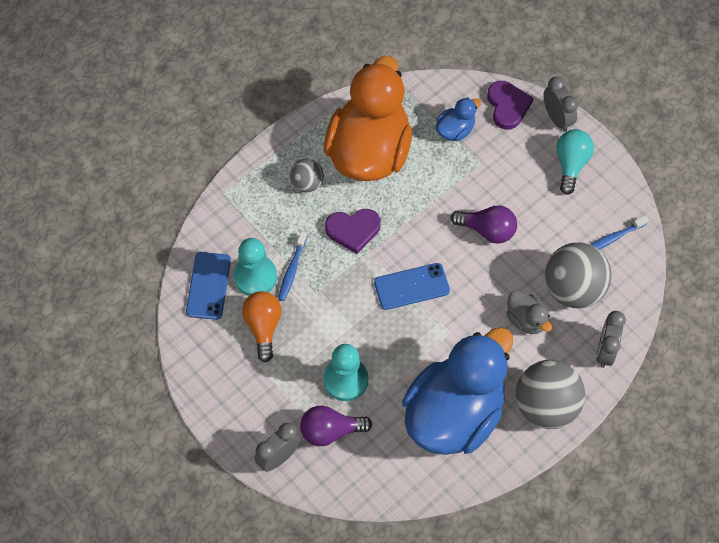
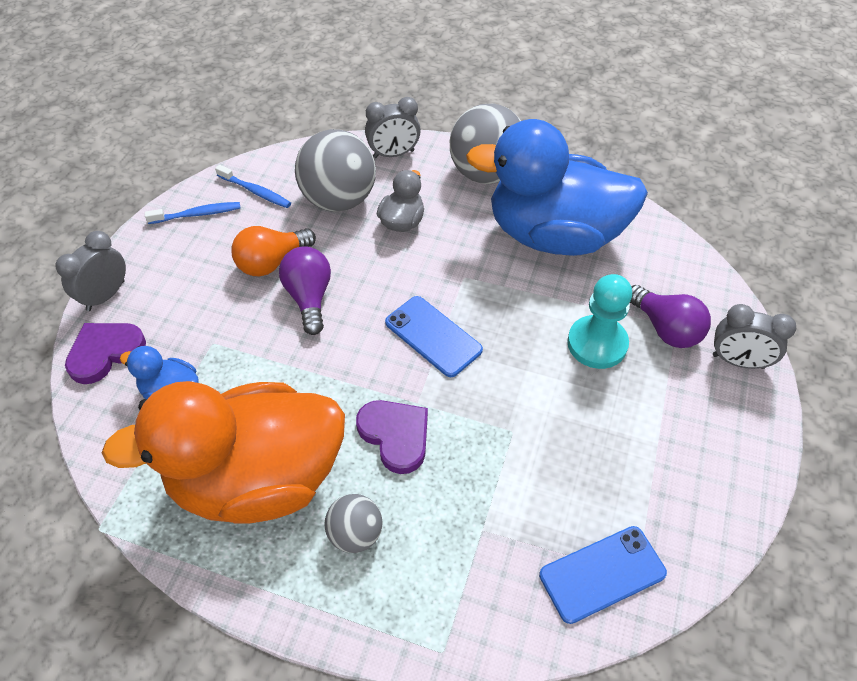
camera: 120 degrees left, 10 degrees down
turquoise pawn [234,238,277,296] -> none
orange light bulb [242,291,282,363] -> orange light bulb moved to [231,226,316,276]
blue toothbrush [278,231,307,301] -> blue toothbrush moved to [145,202,240,224]
turquoise light bulb [557,129,594,195] -> none

